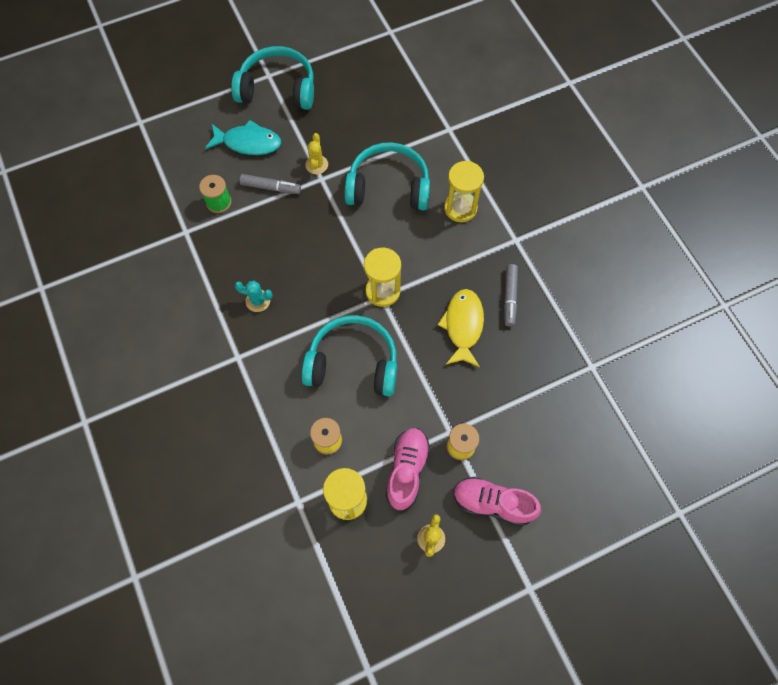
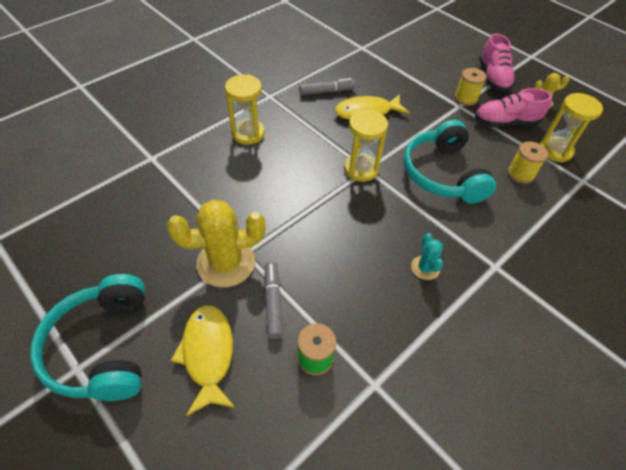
camera: 110 degrees left, 15 degrees down
turquoise fish [205,120,281,155] -> yellow fish [171,305,235,416]
yellow cactus [305,133,328,174] -> yellow cactus [167,200,266,288], size x1.99
turquoise headphones [345,142,430,210] -> none

